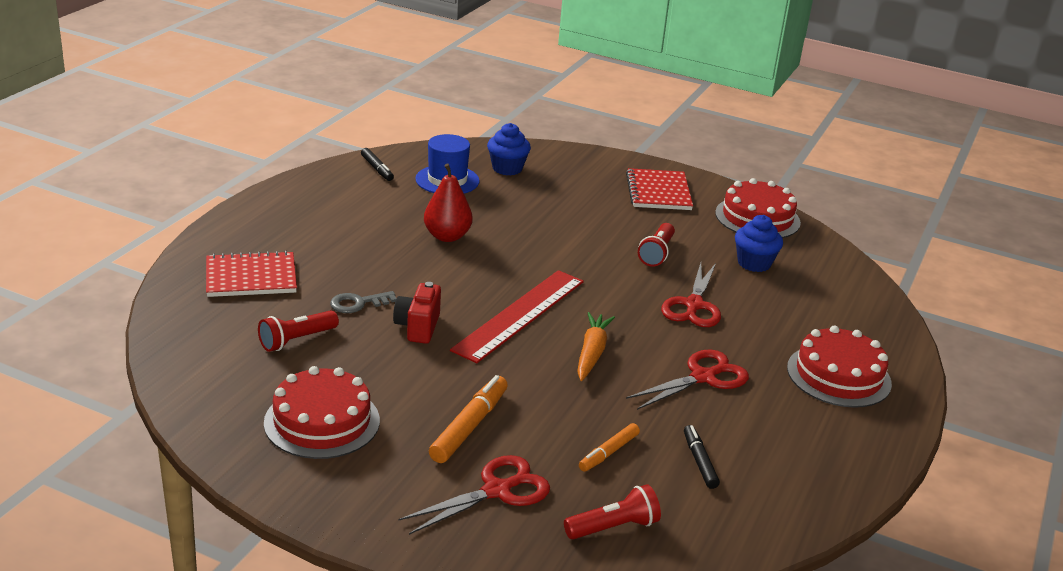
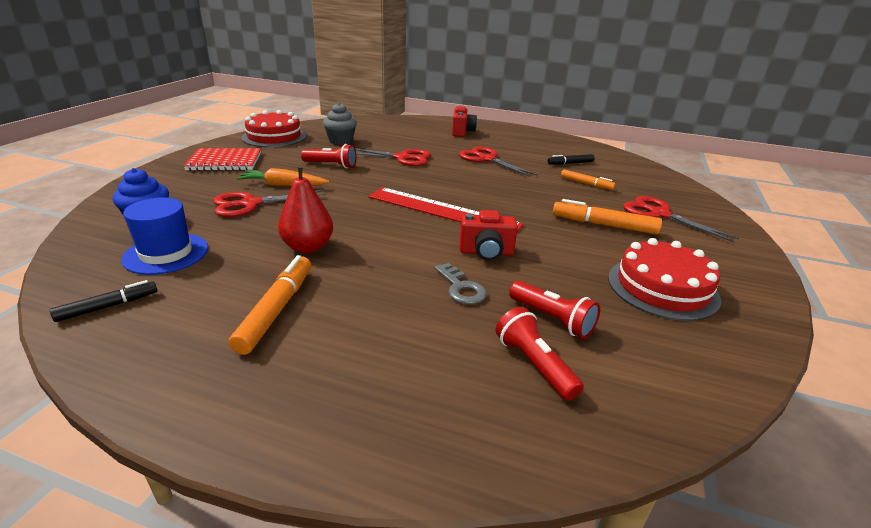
camera: 95 degrees left, 0 degrees up
red notebook [206,251,297,297] -> none
red flashlight [564,484,661,539] -> red flashlight moved to [496,307,584,401]
orange carrot [577,312,615,381] -> orange carrot moved to [237,168,329,186]
blue cupcake [735,215,783,272] -> grey cupcake [323,103,357,145]
red cake [787,325,892,408] -> red camera [452,106,477,137]
none -> red scissors [213,190,327,217]
none -> orange marker [229,255,311,355]

